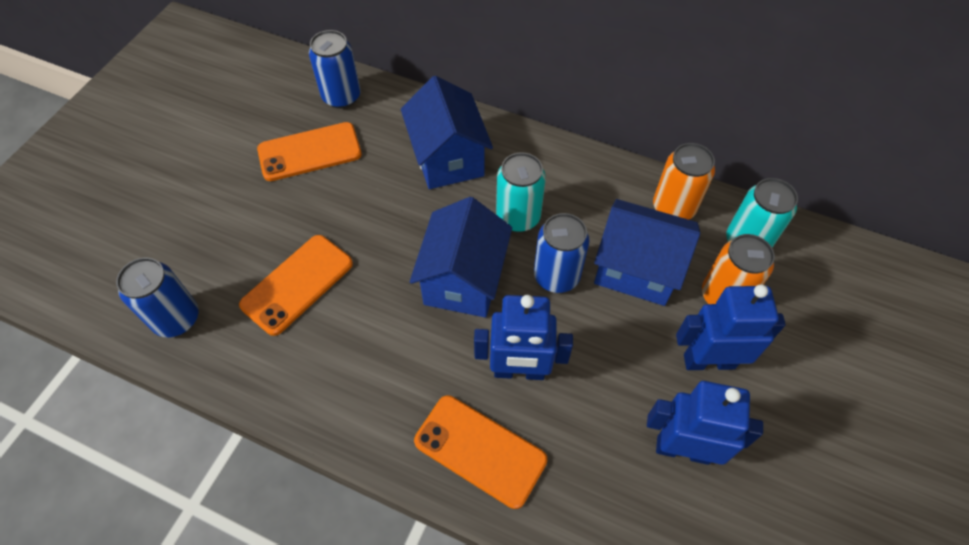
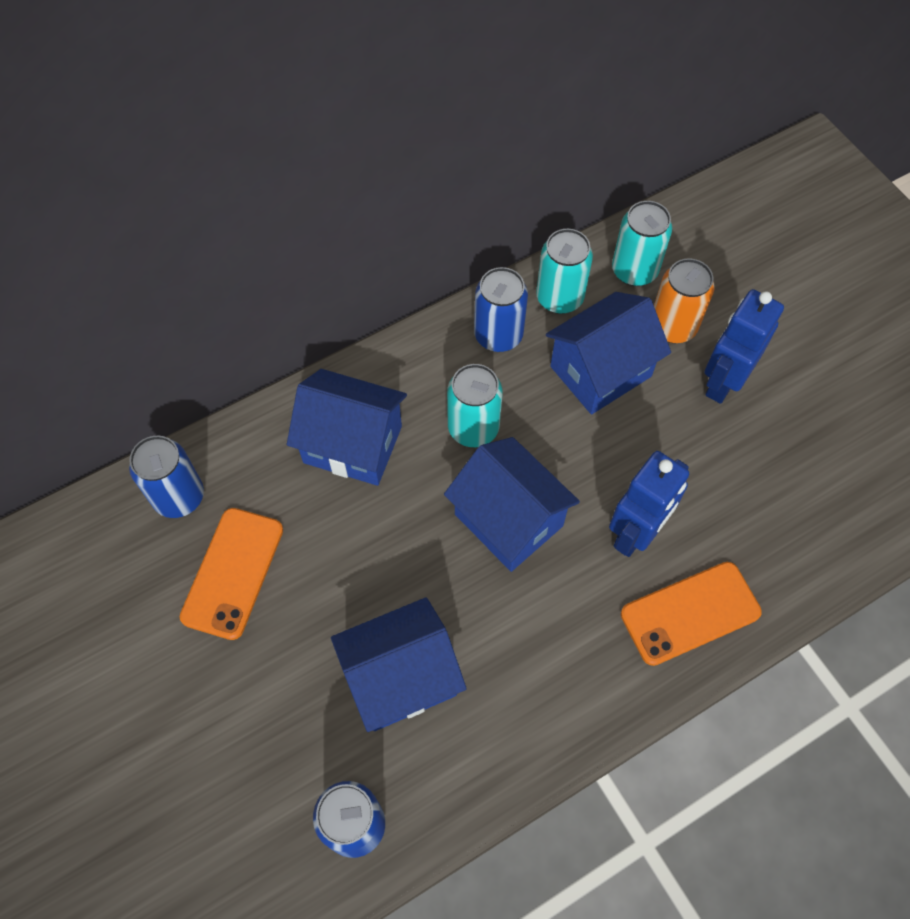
camera: 55 degrees left, 5 degrees up
orange phone [239,235,353,336] -> blue house [331,597,467,732]
blue can [534,213,589,293] -> blue can moved to [474,267,528,352]
blue robot [647,381,763,465] -> none
orange can [653,143,715,220] -> turquoise can [536,229,593,314]

